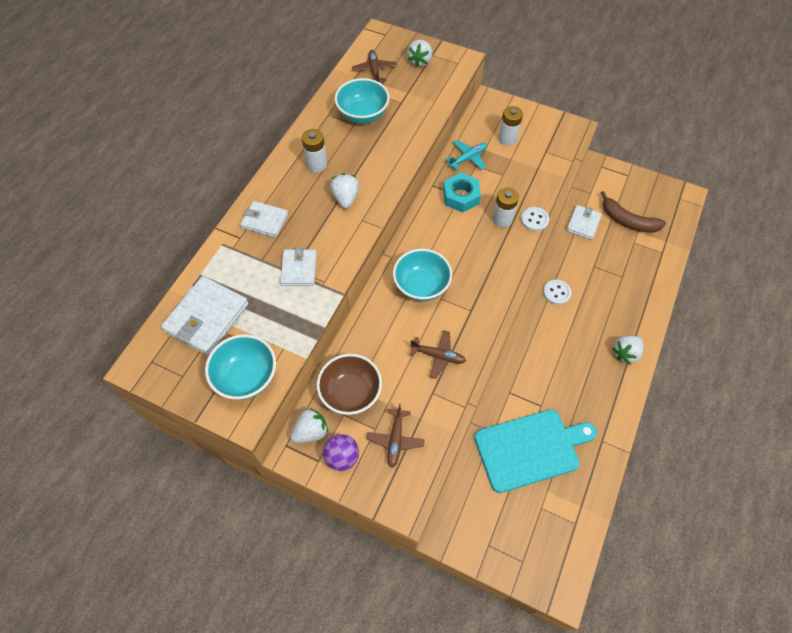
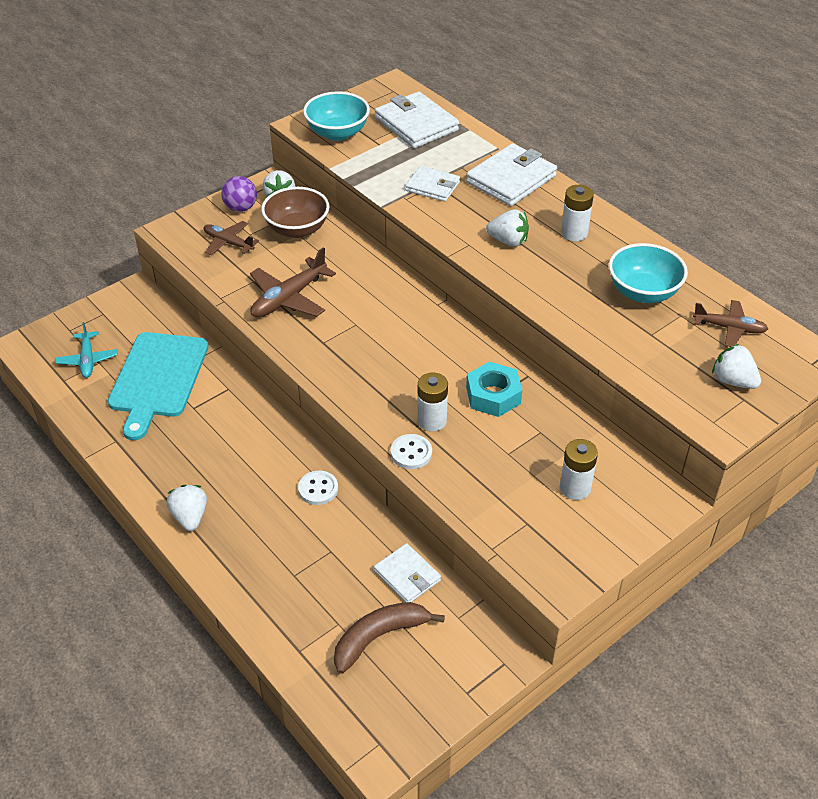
camera: 115 degrees right, 15 degrees down
white wallet [240,201,288,238] -> white wallet [466,143,557,206], size x1.63
turquoise bowl [393,249,452,301] -> none
brown plane [410,330,466,379] -> brown plane [250,247,336,317], size x1.53
turquoise plane [445,140,487,171] -> turquoise plane moved to [55,322,118,378]

